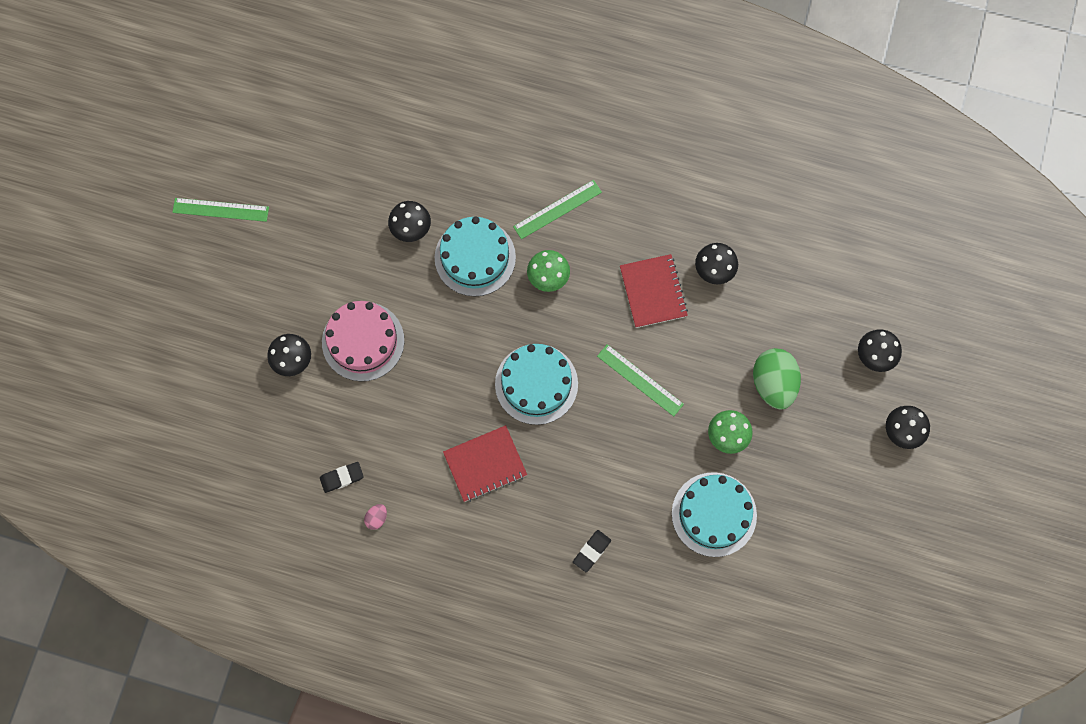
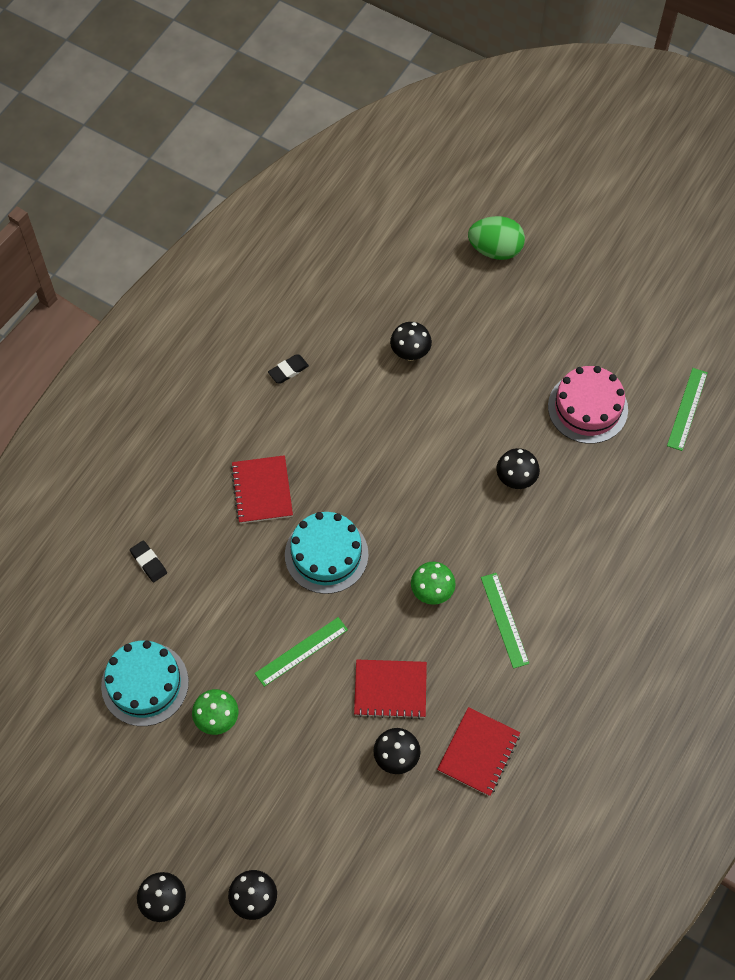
camera: 105 degrees right, 10 degrees down
green ruler [172,198,269,222] -> green ruler moved to [667,368,708,451]
black eraser [320,462,364,493] -> black eraser turned 60 degrees clockwise [268,354,309,384]
pink cake [322,301,404,381] -> pink cake moved to [548,366,628,444]
pink egg [364,504,387,530] -> none
turquoise cake [435,216,516,297] -> none
green egg [753,348,801,410] -> green egg moved to [468,216,525,260]
none -> red notebook [437,707,520,796]

